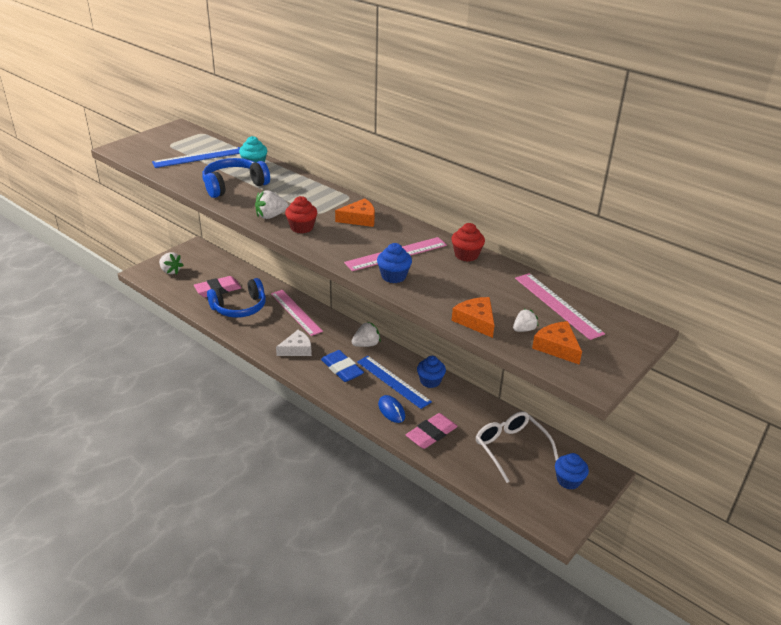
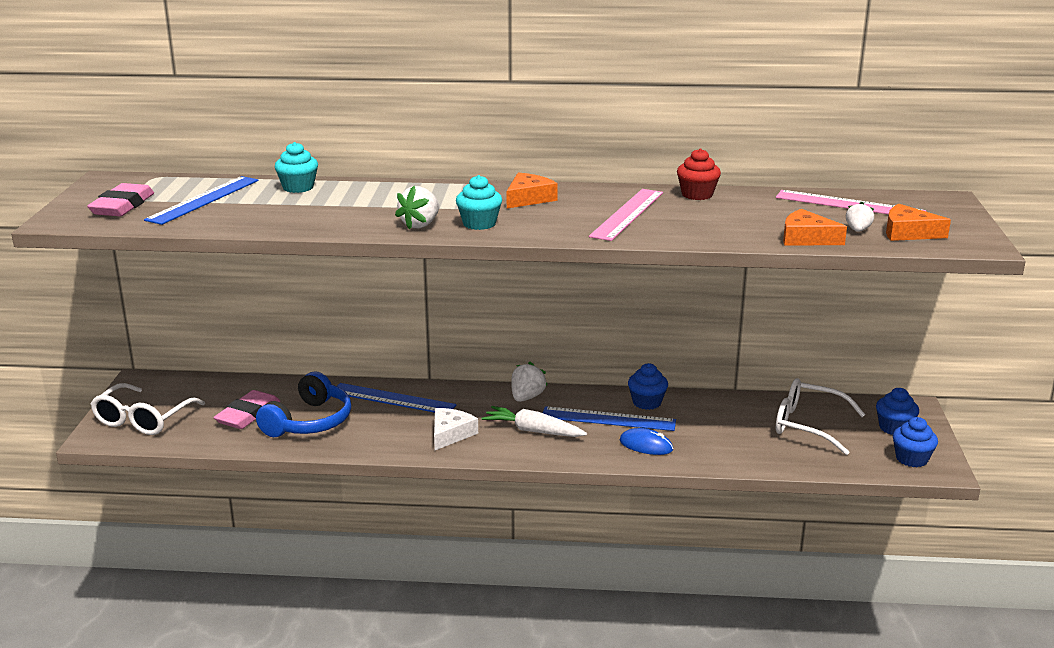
camera: 35 degrees left, 10 degrees down
white strawberry [159,252,183,274] -> white glasses [91,383,205,435]
blue headphones [202,158,270,198] -> none
pink ruler [271,290,323,336] -> blue ruler [337,383,456,413]
red cupcake [285,196,317,234] -> turquoise cupcake [456,175,502,230]
blue eraser [321,350,364,382] -> white carrot [481,406,587,437]
blue cupcake [377,243,412,283] -> blue cupcake moved to [893,417,938,467]
pink eraser [406,413,458,449] -> pink eraser moved to [87,183,154,216]

